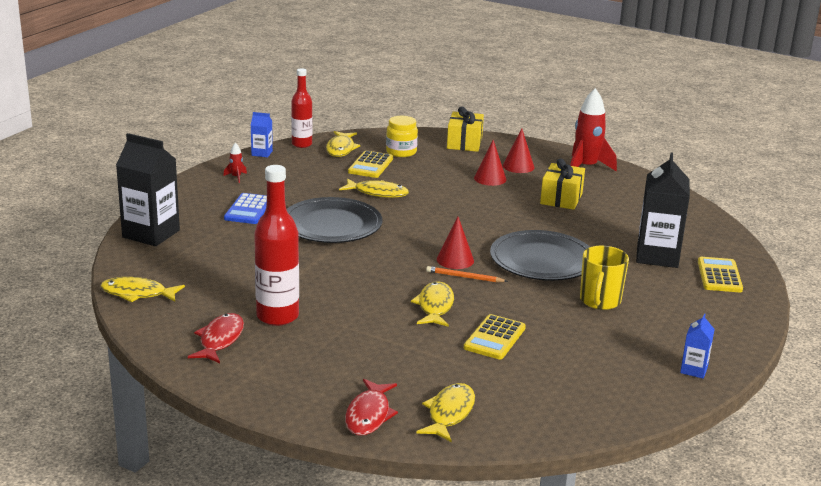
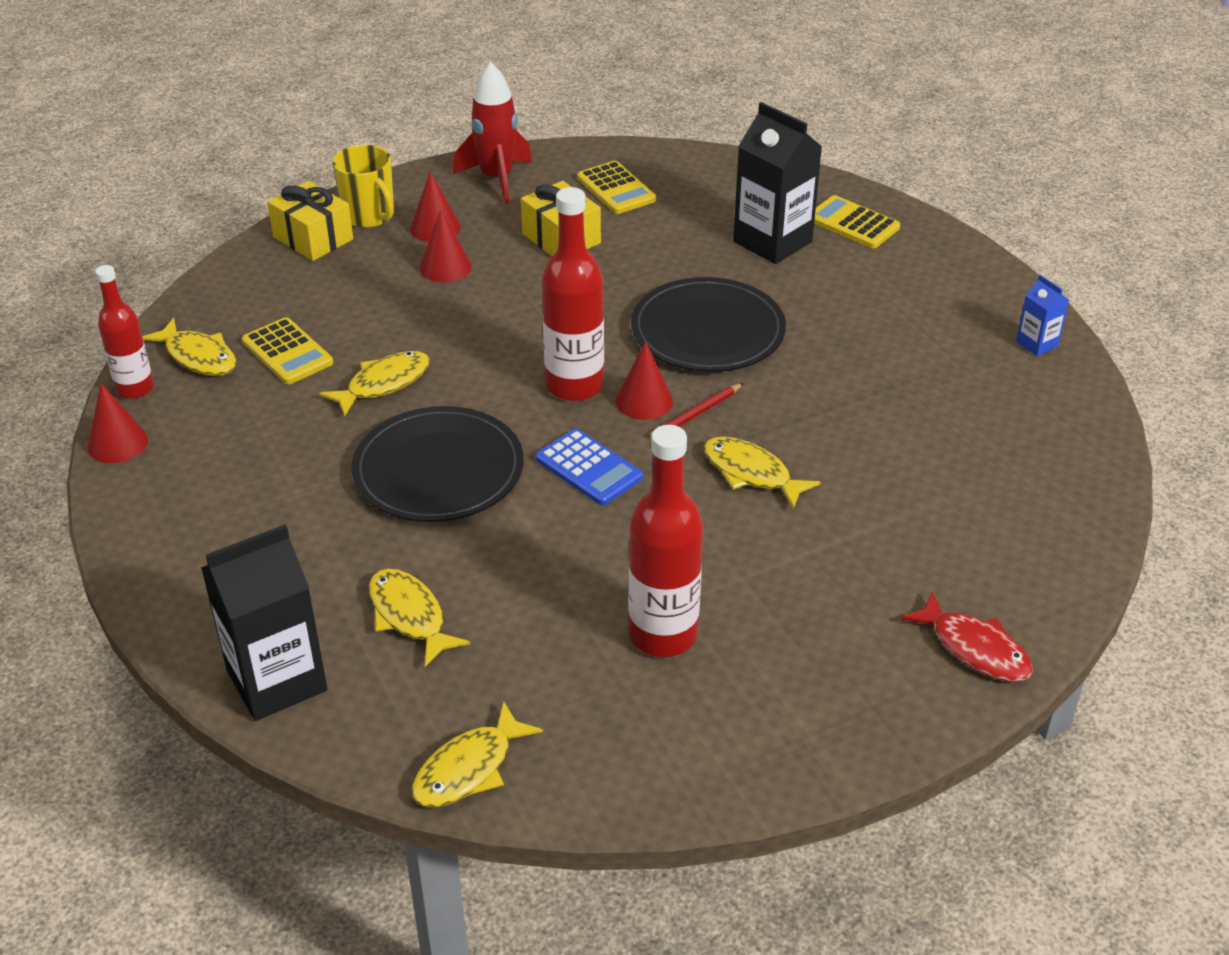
camera: 55 degrees left, 15 degrees up
red fish [188,313,244,363] -> none
red rocket [223,143,247,183] -> none
blue calculator [224,193,267,224] -> blue calculator moved to [536,429,643,505]
blue carton [251,112,273,158] -> red cone [87,383,148,463]
yellow jar [386,116,418,157] -> none
yellow fish [416,383,475,442] -> yellow fish moved to [369,569,470,667]
orange pencil [426,266,508,283] -> red pencil [651,383,744,435]
yellow calculator [464,314,526,359] -> yellow calculator moved to [577,161,656,214]
yellow mug [580,246,629,310] -> yellow mug moved to [333,145,394,228]
none -> red bottle [542,187,604,401]

